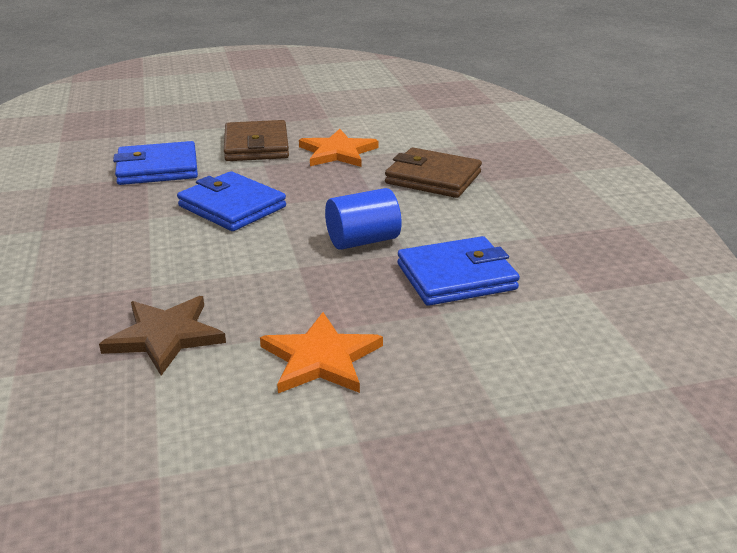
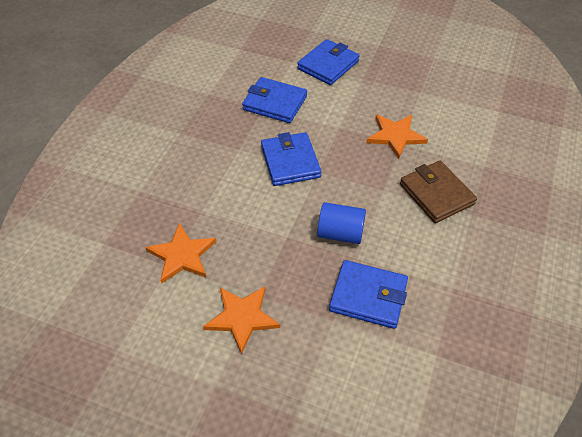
camera: 35 degrees right, 20 degrees up
brown star [99,296,226,376] -> orange star [145,223,216,284]
brown wallet [224,120,289,161] -> none
none -> blue wallet [297,39,360,85]

